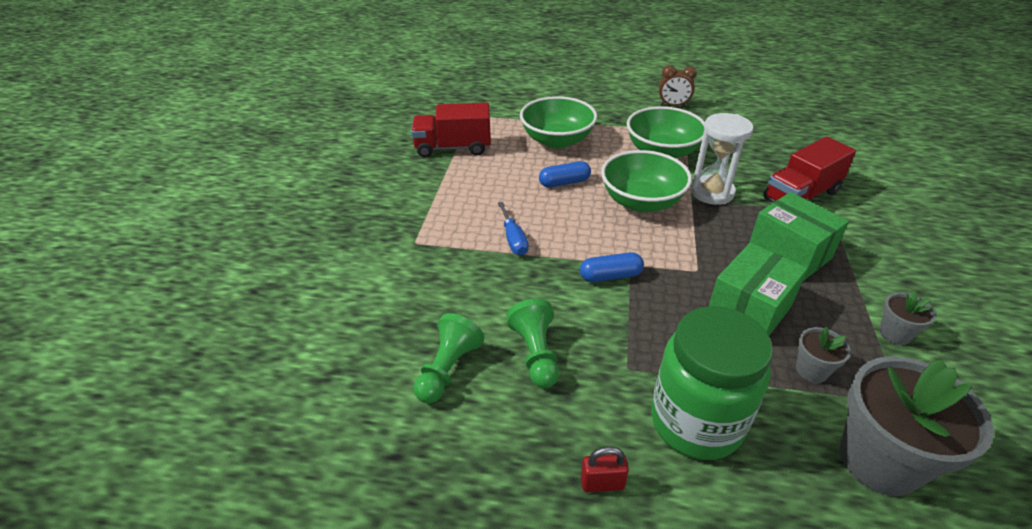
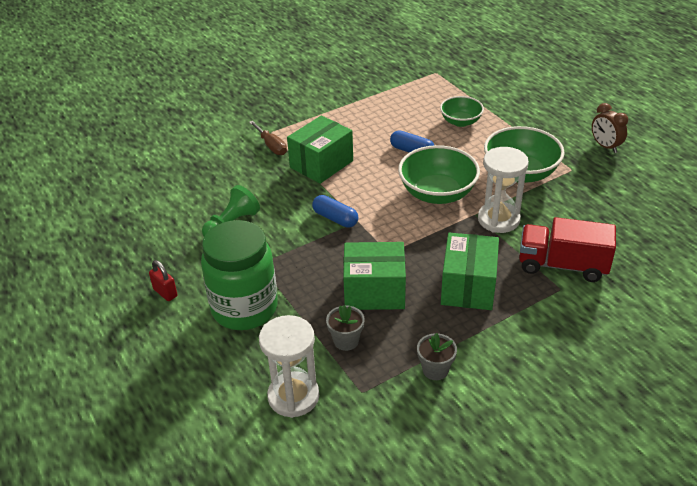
camera: 50 degrees right, 0 degrees up
red truck [411,103,491,158] -> none
green pawn [413,313,484,403] -> none
blue screwdriver [498,202,529,255] -> green box [287,115,353,184]
green bowl [520,96,597,149] -> green bowl [440,96,484,127], size x0.60
grey flower pot [840,356,994,496] -> white hourglass [259,315,319,418]
none -> brown screwdriver [249,121,287,155]

